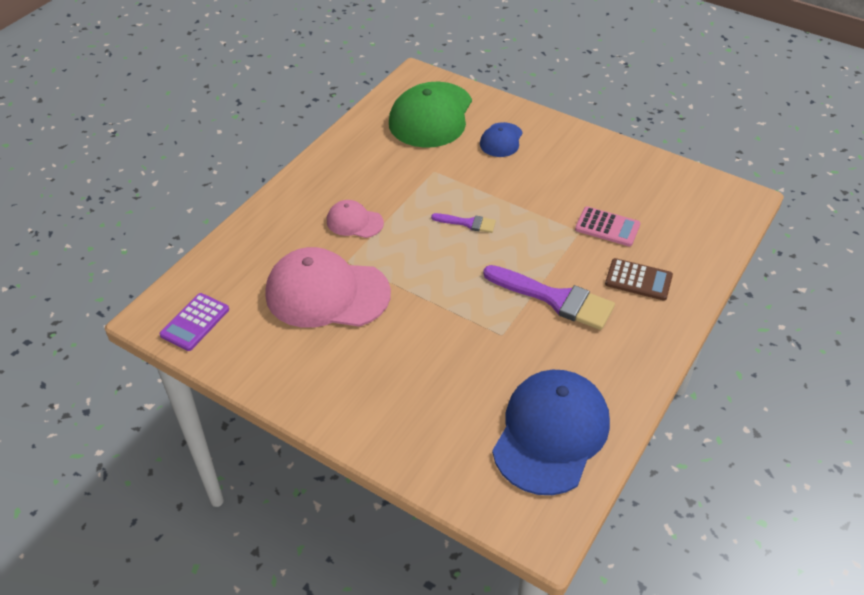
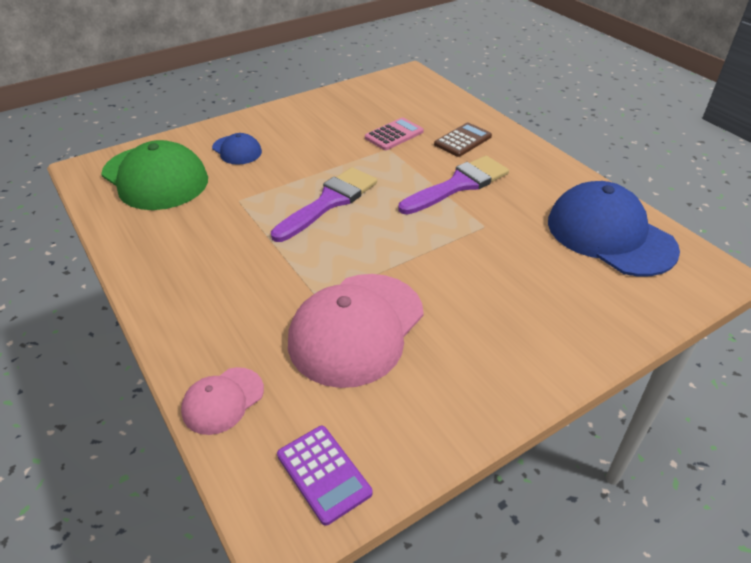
camera: 65 degrees left, 5 degrees down
pink cap [327,200,384,238] -> pink cap moved to [181,367,264,435]
purple brush [431,213,496,233] -> purple brush [271,167,377,242], size x1.95

